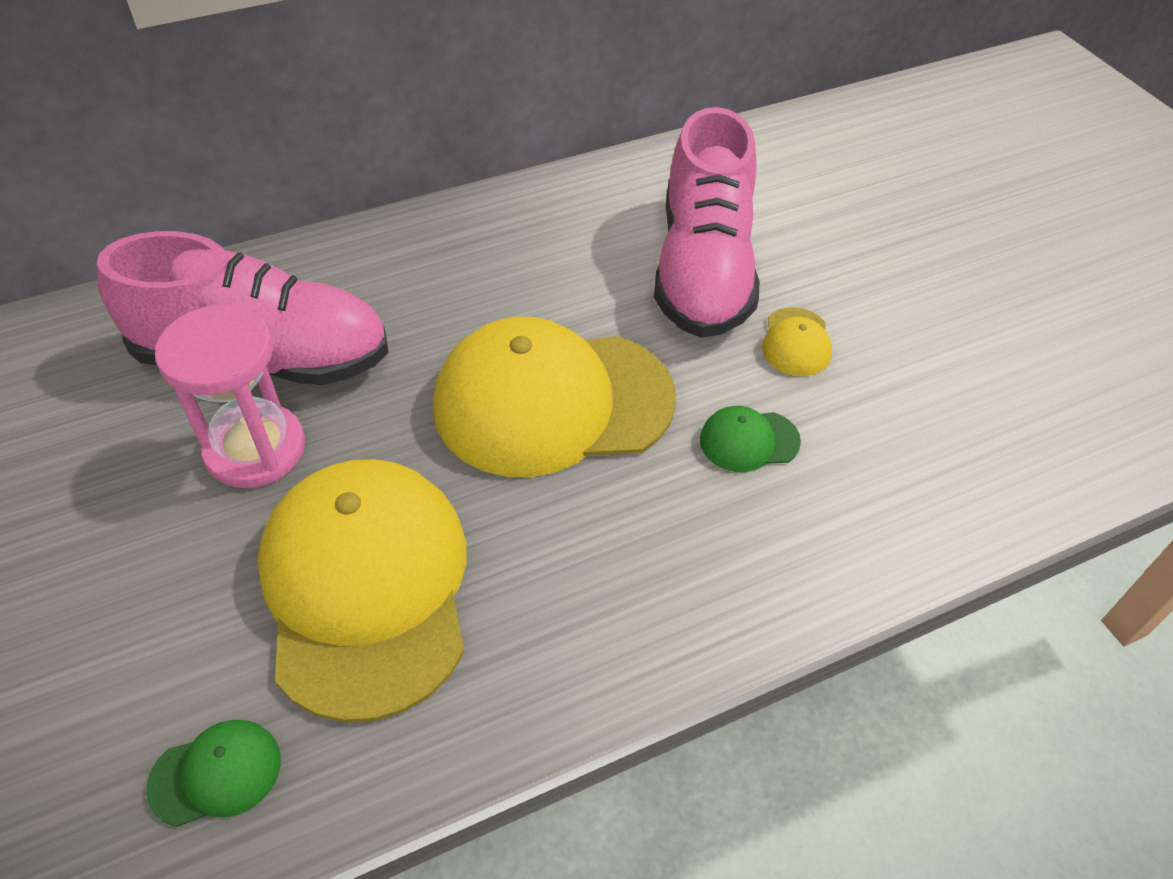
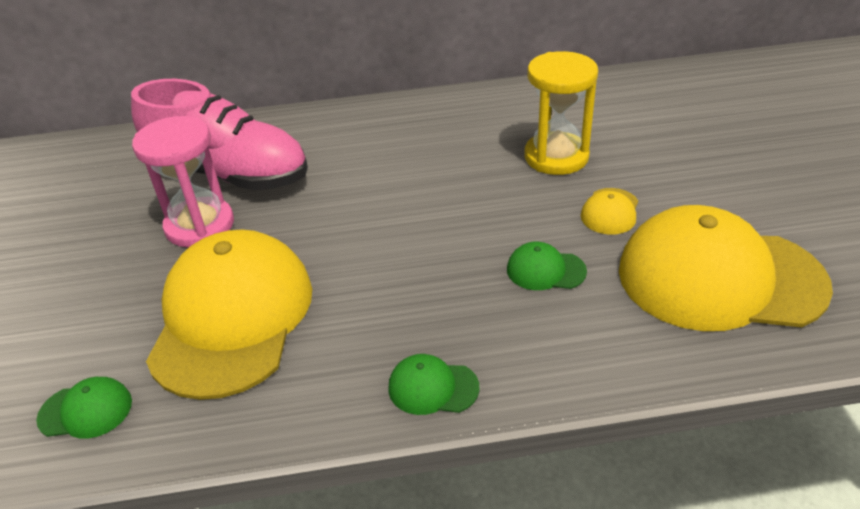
camera: 20 degrees right, 10 degrees down
yellow cap [433,317,676,477] -> yellow cap moved to [619,205,833,331]
pink shoe [654,107,759,338] -> yellow hourglass [524,51,598,175]
none -> green cap [388,354,480,415]

